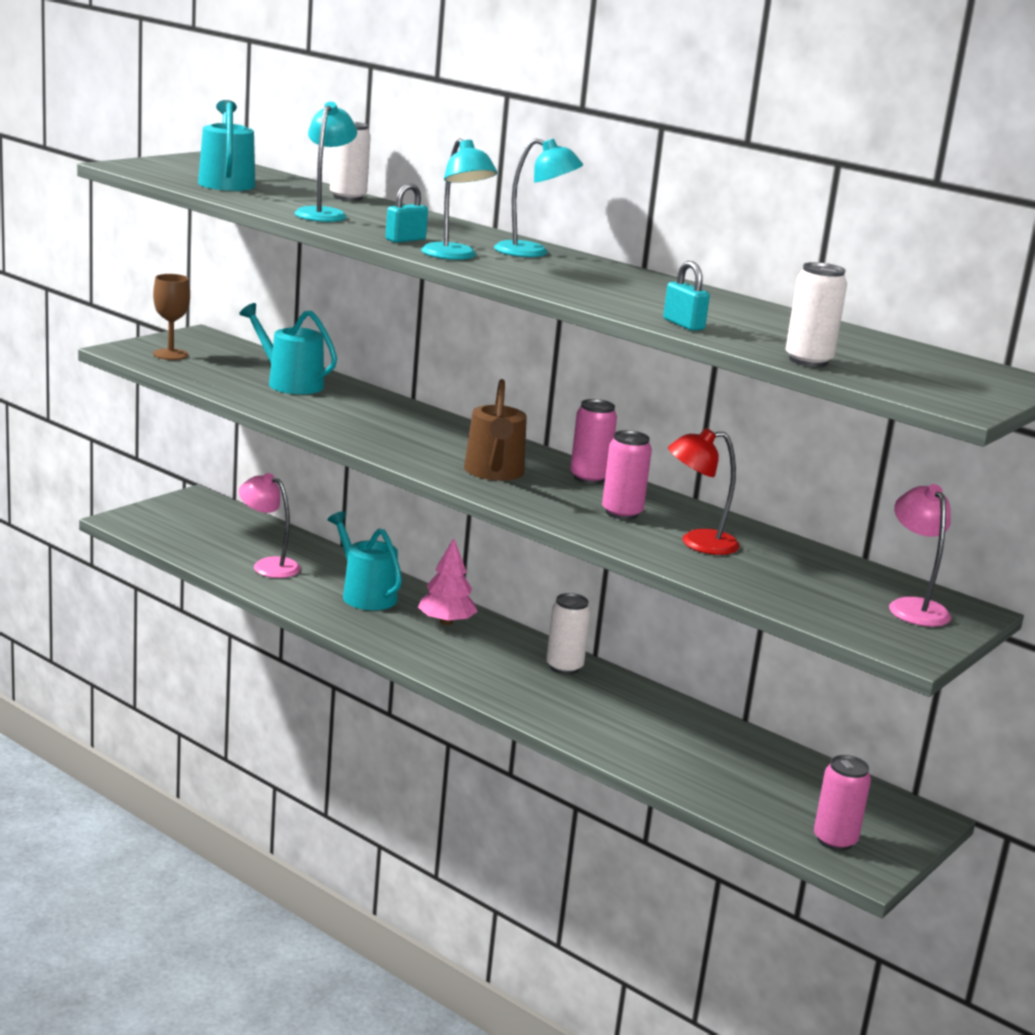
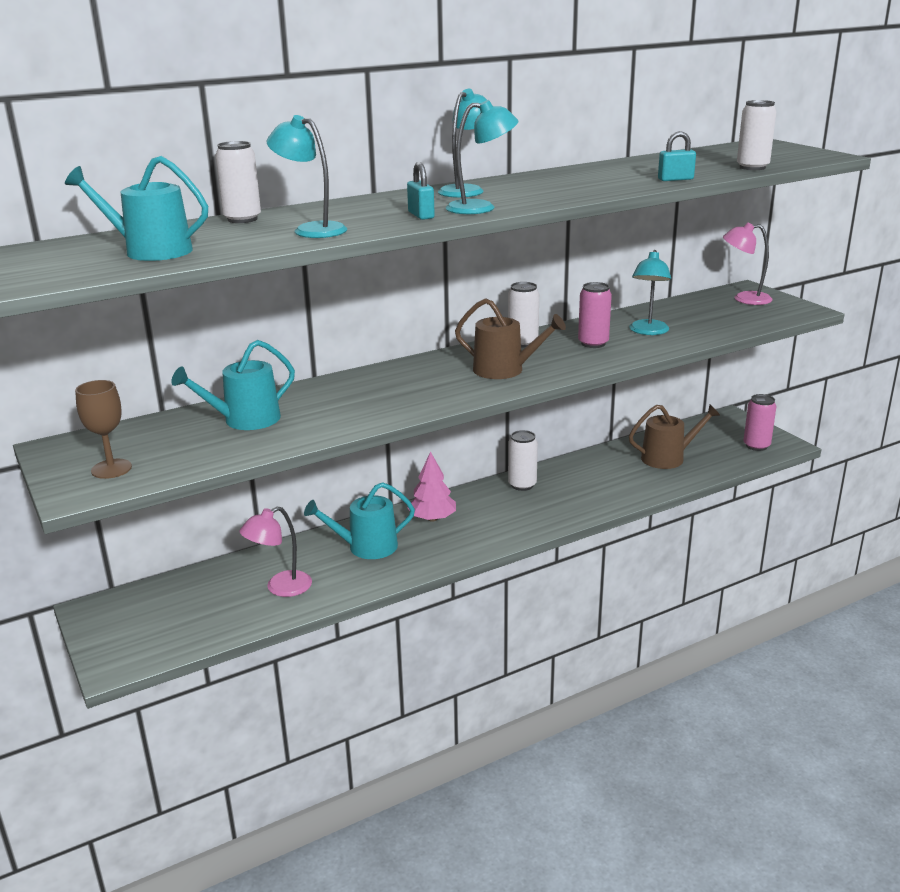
camera: 65 degrees left, 5 degrees up
pink can [570,399,617,484] -> white can [508,282,539,347]
red lamp [668,428,740,555] -> turquoise lamp [629,250,671,335]
none -> brown watering can [629,405,720,469]

